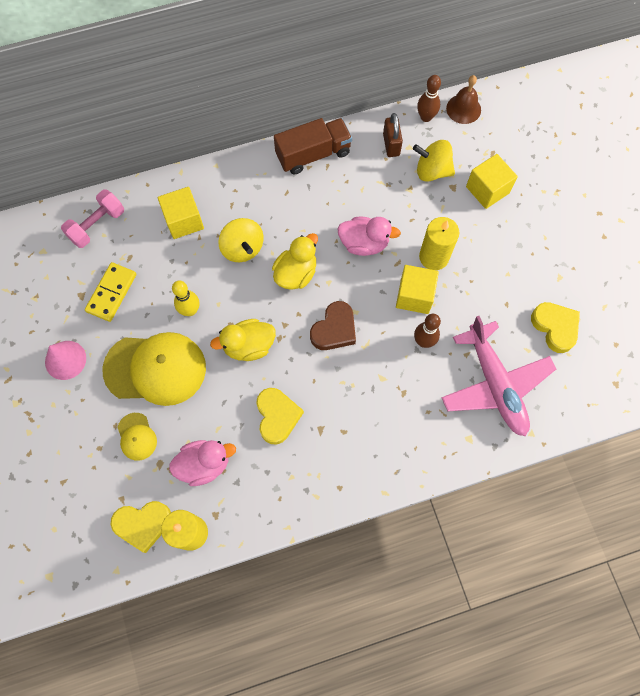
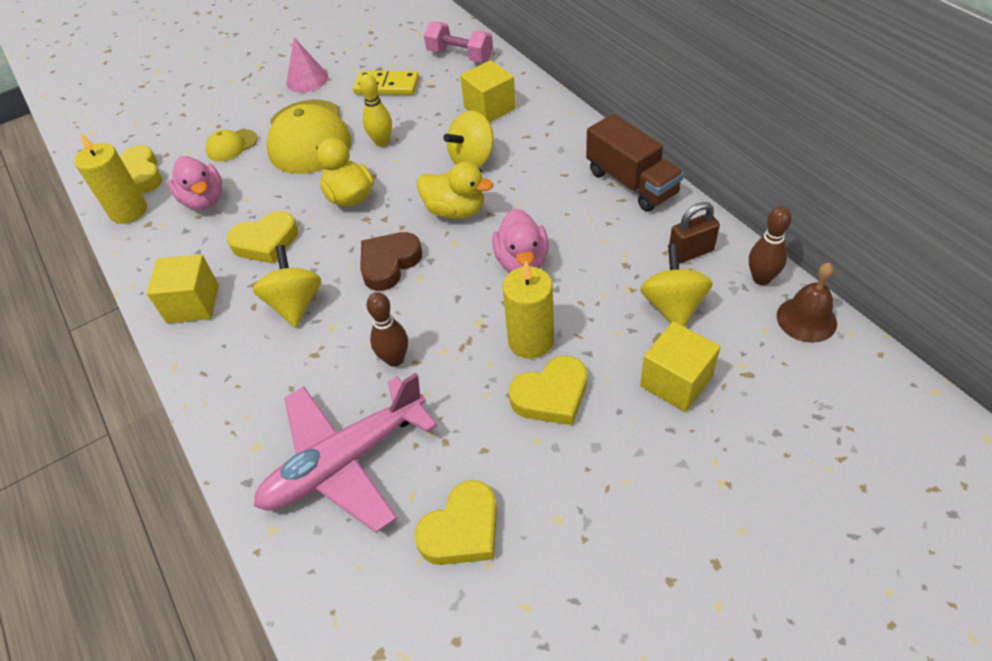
camera: 80 degrees right, 20 degrees down
brown heart [310,301,356,350] -> brown heart turned 105 degrees clockwise [360,232,422,291]
yellow cube [396,265,439,314] -> yellow cube moved to [147,254,219,323]
none -> yellow spinning top [253,245,321,328]
none -> yellow heart [509,356,587,425]

